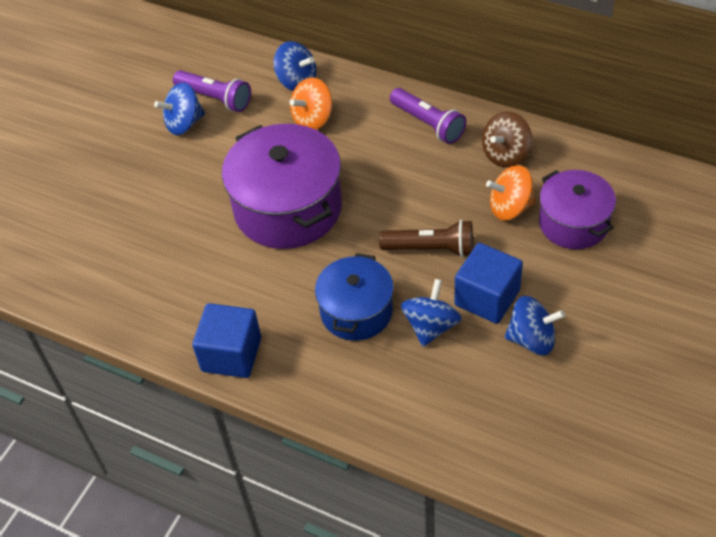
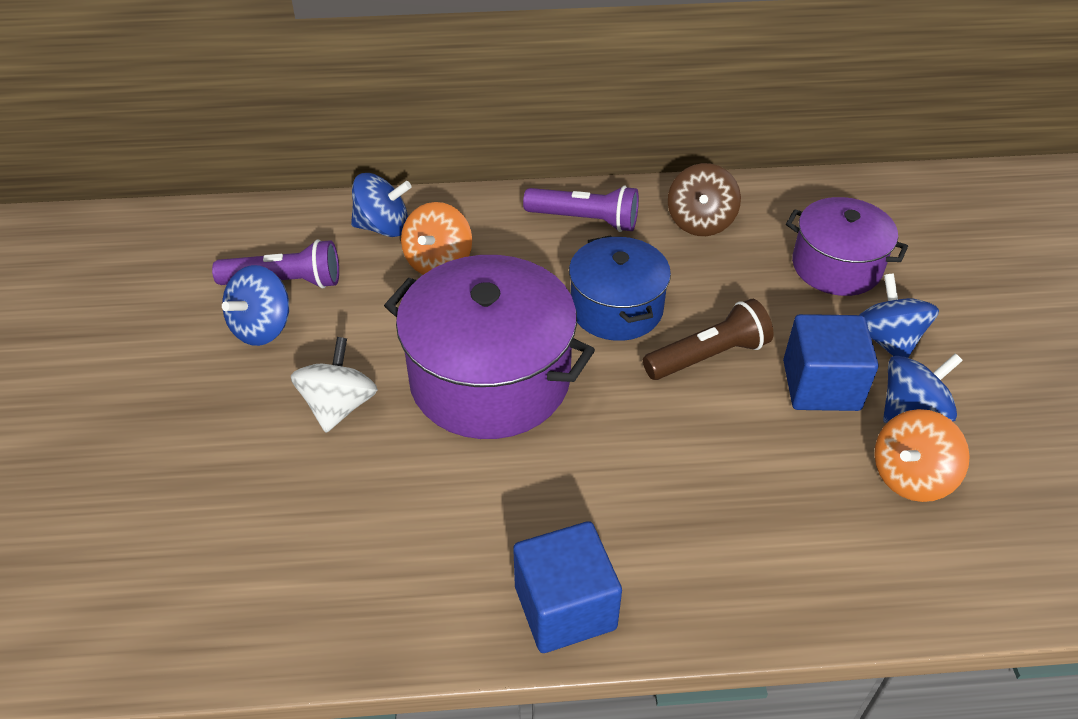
camera: 35 degrees left, 5 degrees down
blue pot [315,253,394,341] -> blue pot moved to [569,235,671,341]
blue spinning top [401,279,462,347] -> blue spinning top moved to [860,273,939,358]
orange spinning top [486,165,536,221] -> orange spinning top moved to [874,409,970,502]
none -> white spinning top [291,337,378,433]

